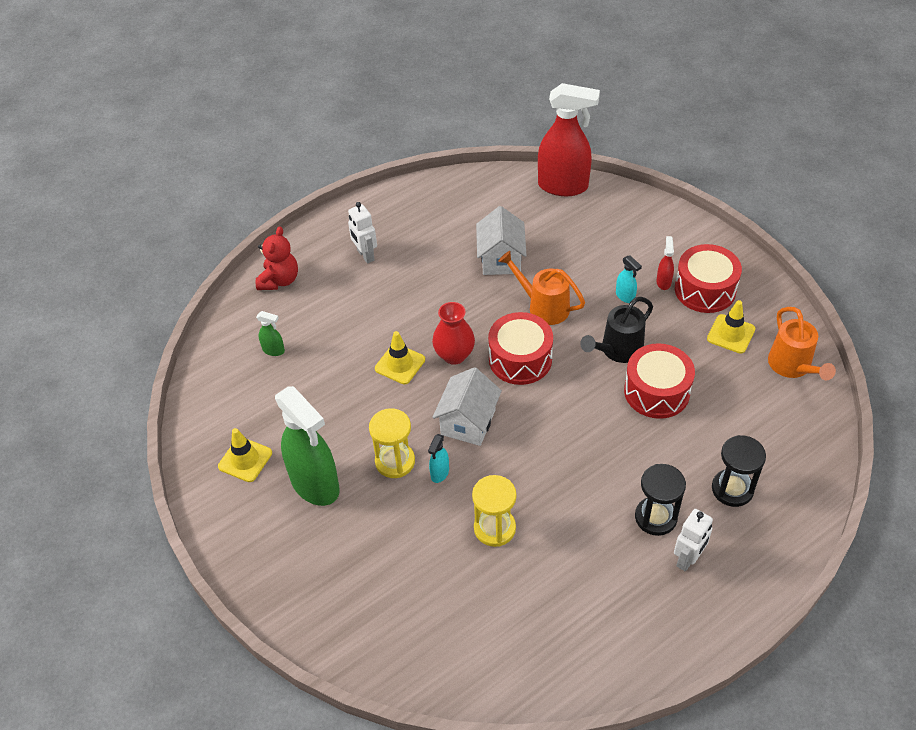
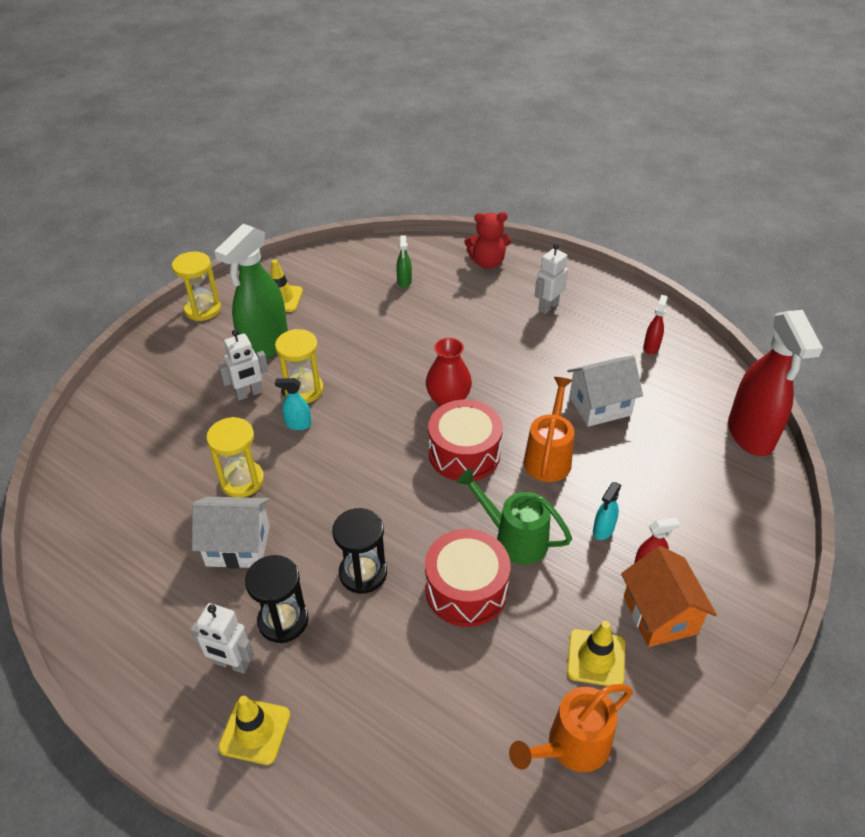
camera: 70 degrees right, 5 degrees down
yellow traffic cone [375,331,425,384] -> yellow traffic cone moved to [218,696,290,765]
white house [432,367,502,446] -> white house moved to [192,497,270,569]
black watering can [580,297,653,363] -> green watering can [457,468,572,564]
red drum [675,244,742,313] -> orange house [621,546,717,647]
black hourglass [712,435,766,507] -> black hourglass moved to [332,508,387,594]
none -> yellow hourglass [172,251,221,321]
none -> white robot [218,330,268,401]
none -> red spray bottle [643,295,668,354]

